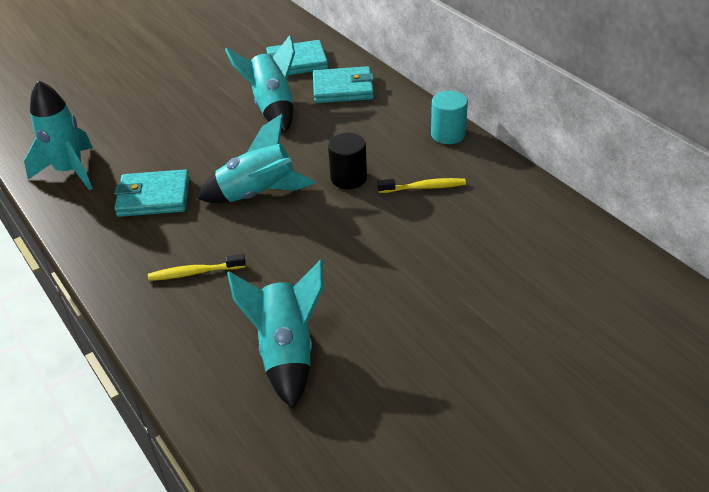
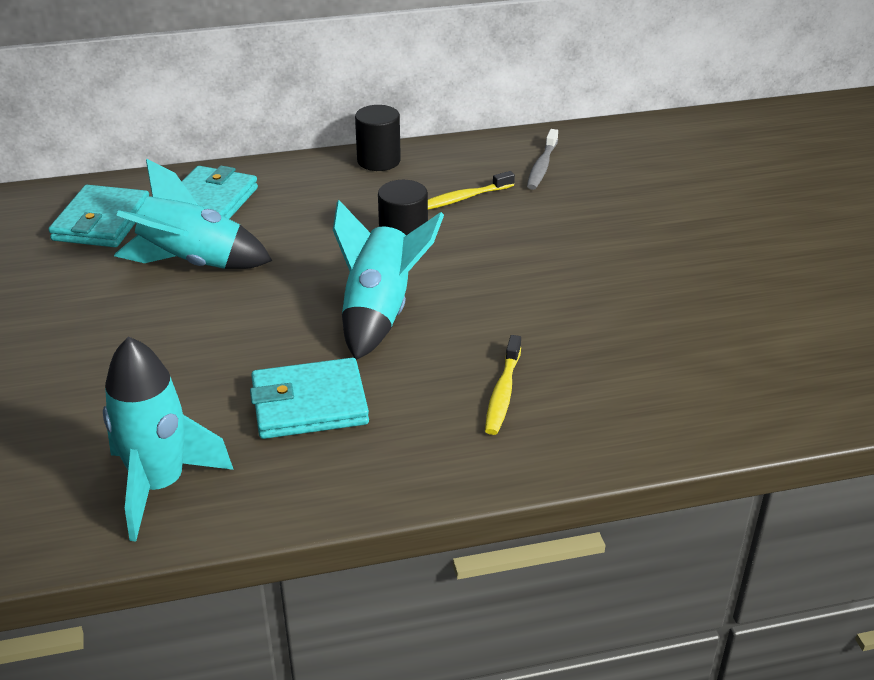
camera: 70 degrees left, 5 degrees down
turquoise wallet [114,169,190,217] -> turquoise wallet turned 60 degrees clockwise [250,358,369,439]
turquoise rocket [227,259,323,409] -> none
yellow toothbrush [377,178,466,193] -> yellow toothbrush turned 135 degrees counterclockwise [428,171,515,210]
turquoise cylinder [431,91,468,144] -> black cylinder [355,105,401,171]
none -> grey toothbrush [527,129,558,190]

